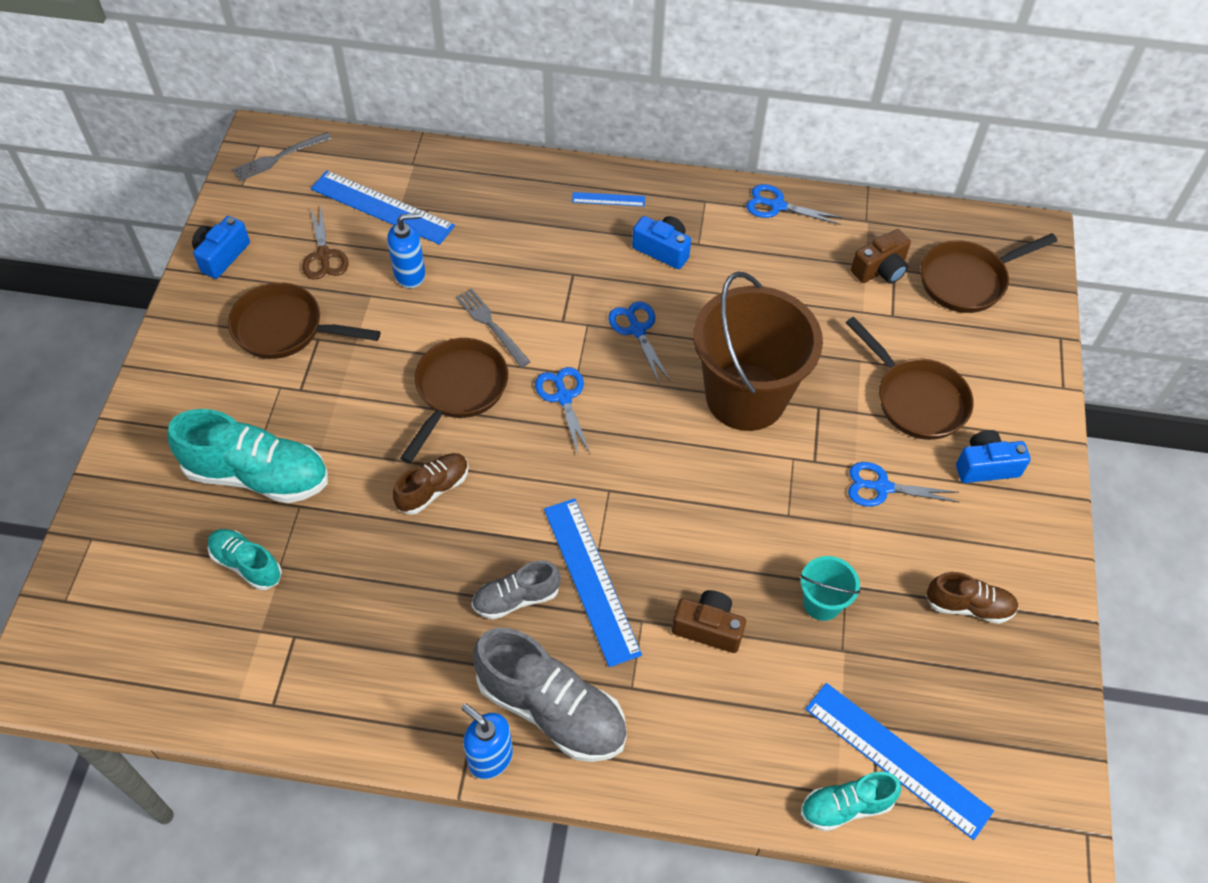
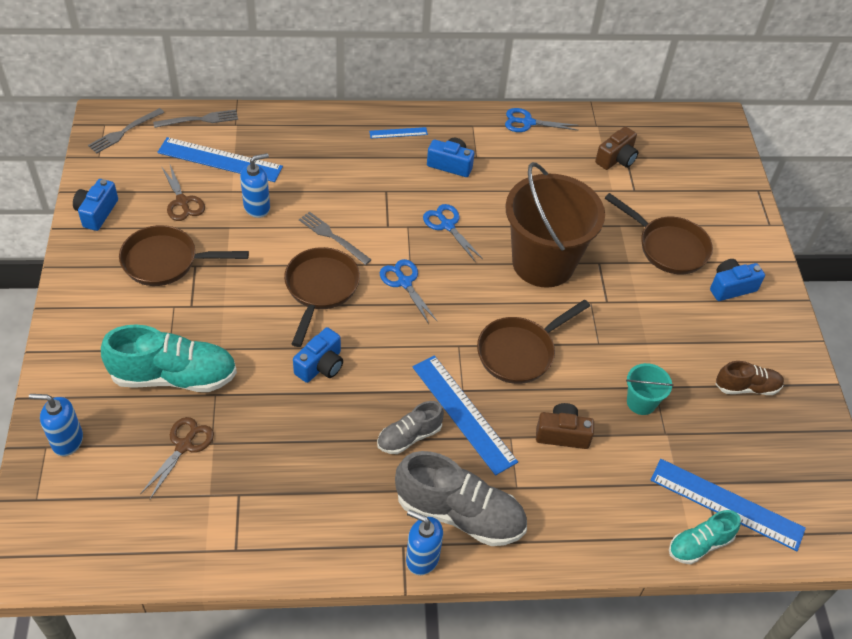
camera: 15 degrees left, 5 degrees down
turquoise shoe [208,529,282,590] -> brown scissors [140,417,214,499]
brown shoe [393,453,469,515] -> blue camera [293,327,343,383]
blue scissors [848,462,959,507] -> none
brown pan [921,233,1058,313] -> brown pan moved to [477,299,590,384]
none -> blue soap dispenser [29,394,83,456]
none -> grey fork [153,109,238,128]

